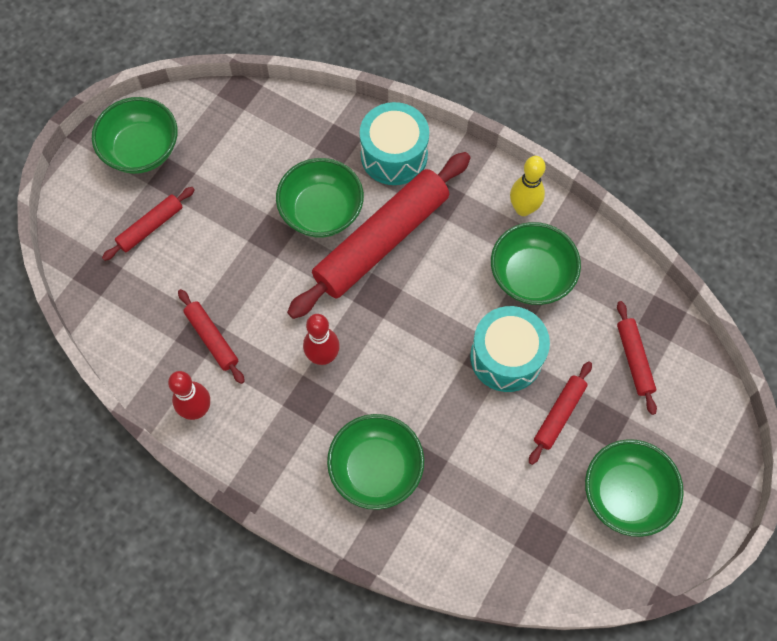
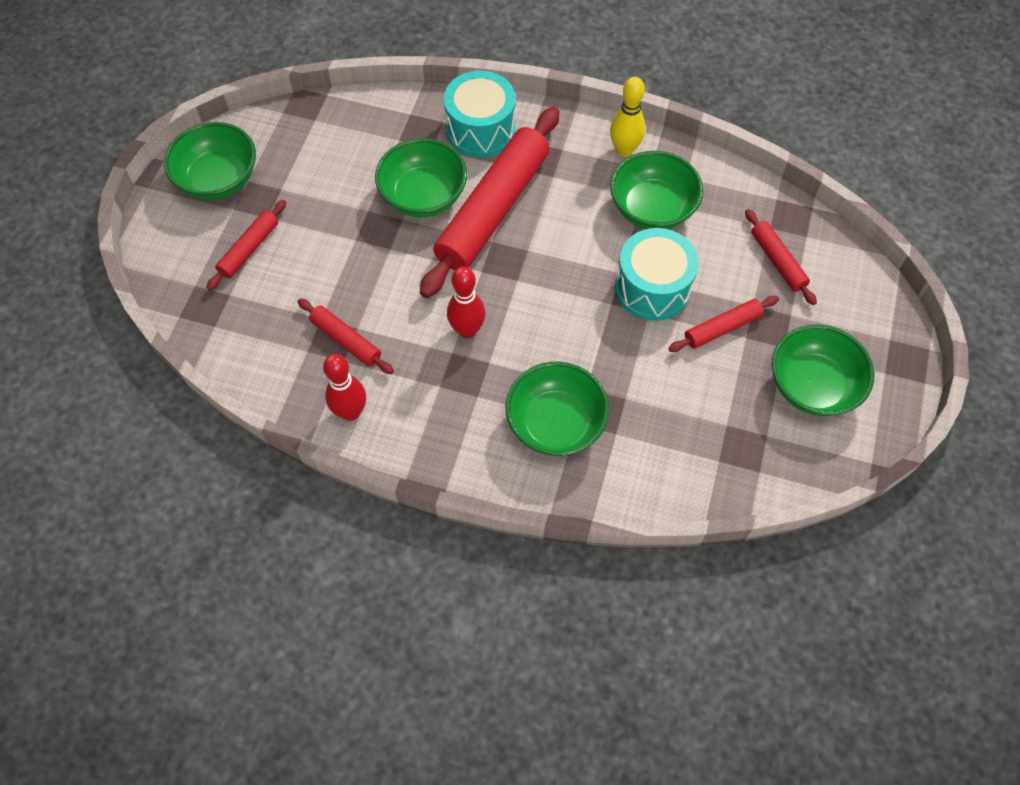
camera: 15 degrees left, 5 degrees down
red rolling pin [529,361,592,465] -> red rolling pin turned 45 degrees clockwise [668,296,779,352]

